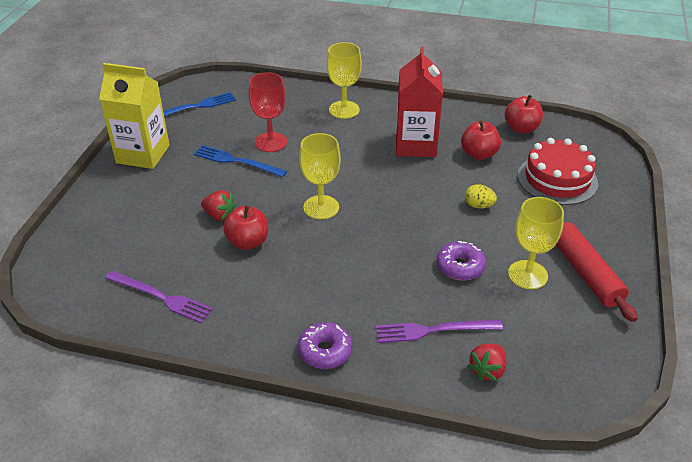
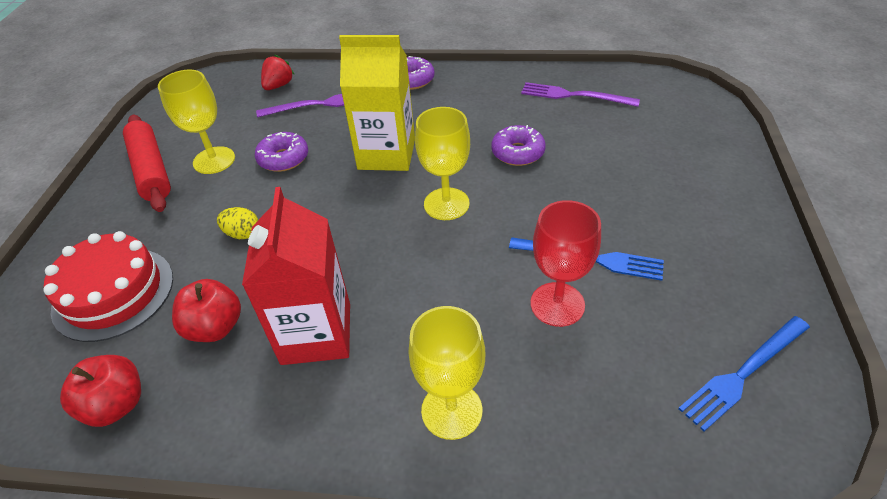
camera: 175 degrees right, 5 degrees up
yellow carton [99,63,170,169] -> yellow carton moved to [339,35,415,171]
red strawberry [201,190,236,221] -> none
red apple [223,205,268,250] -> purple donut [491,125,546,166]

